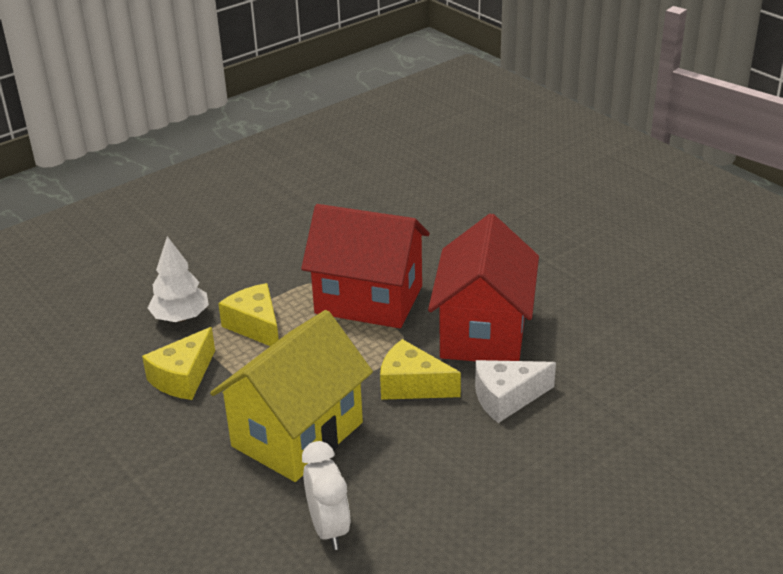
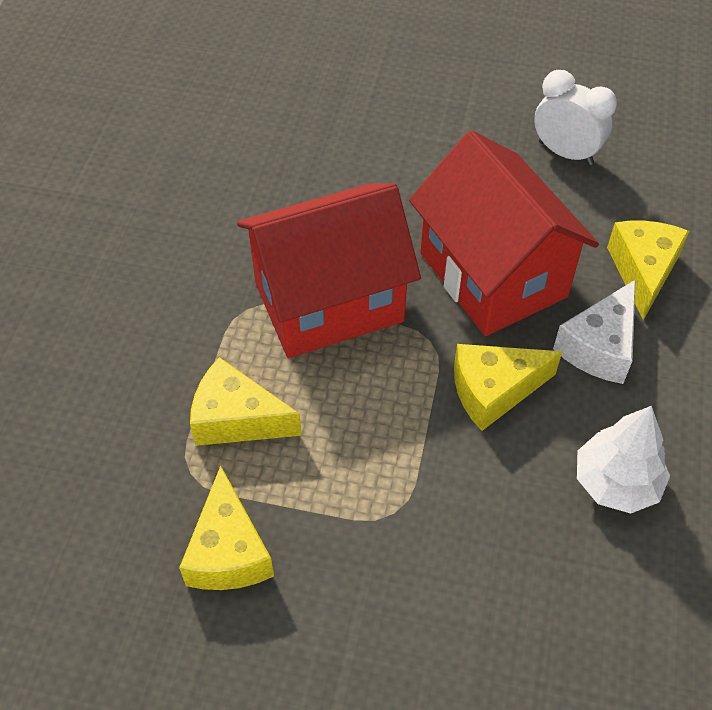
camera: 40 degrees left, 20 degrees up
white tree [148,236,209,322] -> white tree moved to [577,406,670,513]
yellow house [210,310,373,482] -> none
white clock [302,441,350,550] -> white clock moved to [534,70,617,165]
none -> yellow cheese [607,221,689,320]

